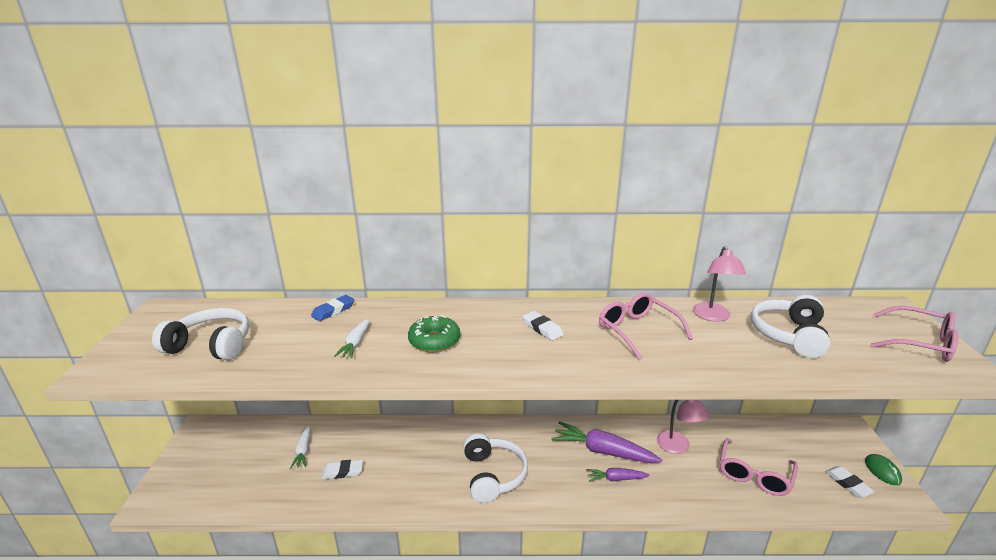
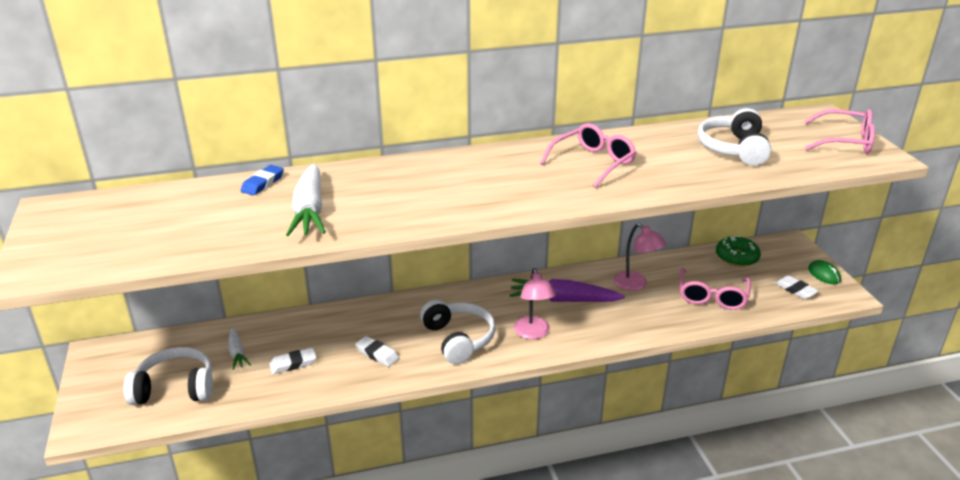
camera: 15 degrees left, 5 degrees up
white headphones [152,308,249,360] -> white headphones moved to [123,347,213,405]
white carrot [334,318,369,358] -> white carrot [286,164,326,236], size x1.85
green donut [408,315,460,353] -> green donut moved to [716,236,761,267]
white eraser [522,311,564,341] -> white eraser moved to [355,336,399,367]
purple carrot [587,468,649,482] -> none
pink glasses [599,292,693,360] -> pink glasses turned 90 degrees clockwise [540,123,636,188]
pink lamp [693,246,746,322] -> pink lamp moved to [514,268,556,339]

